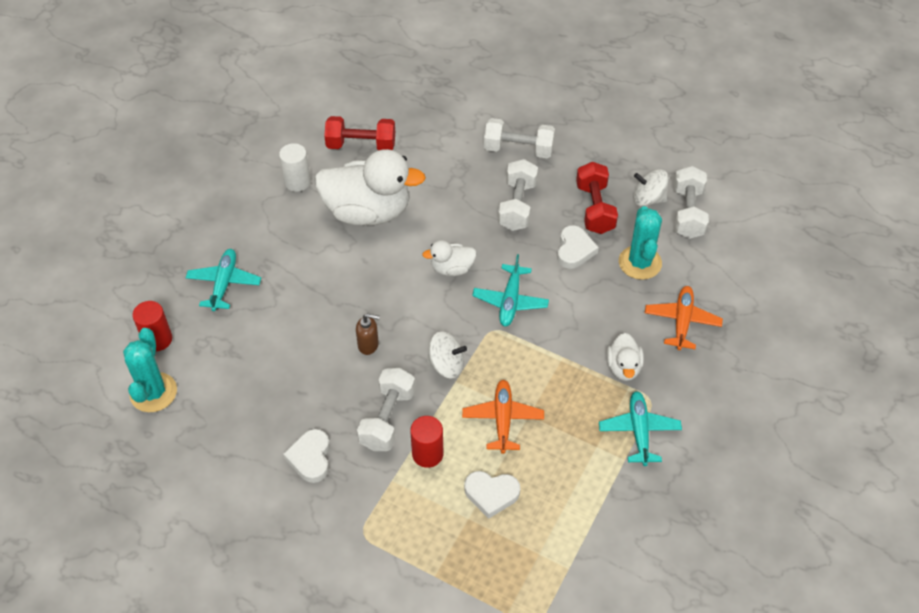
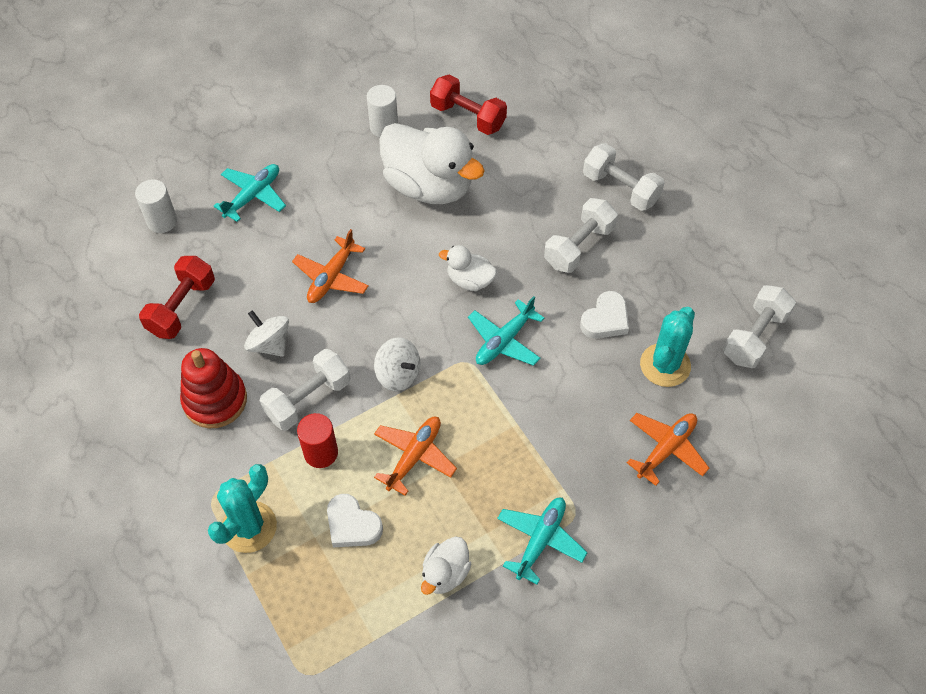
camera: 30 degrees right, 5 degrees up
turquoise cactus [123,328,177,412] -> turquoise cactus moved to [208,464,277,553]
red cylinder [132,301,172,351] -> white cylinder [135,179,177,233]
white heart [283,429,330,483] -> red stacking toy [180,348,247,428]
brown soap dispenser [356,314,380,355] -> none
red dumbbell [576,162,618,234] -> red dumbbell moved to [139,256,215,339]
white duck [607,333,644,381] -> white duck moved to [421,536,471,595]
white spinning top [633,169,668,206] -> white spinning top moved to [244,310,289,357]
none -> orange plane [292,229,369,303]

